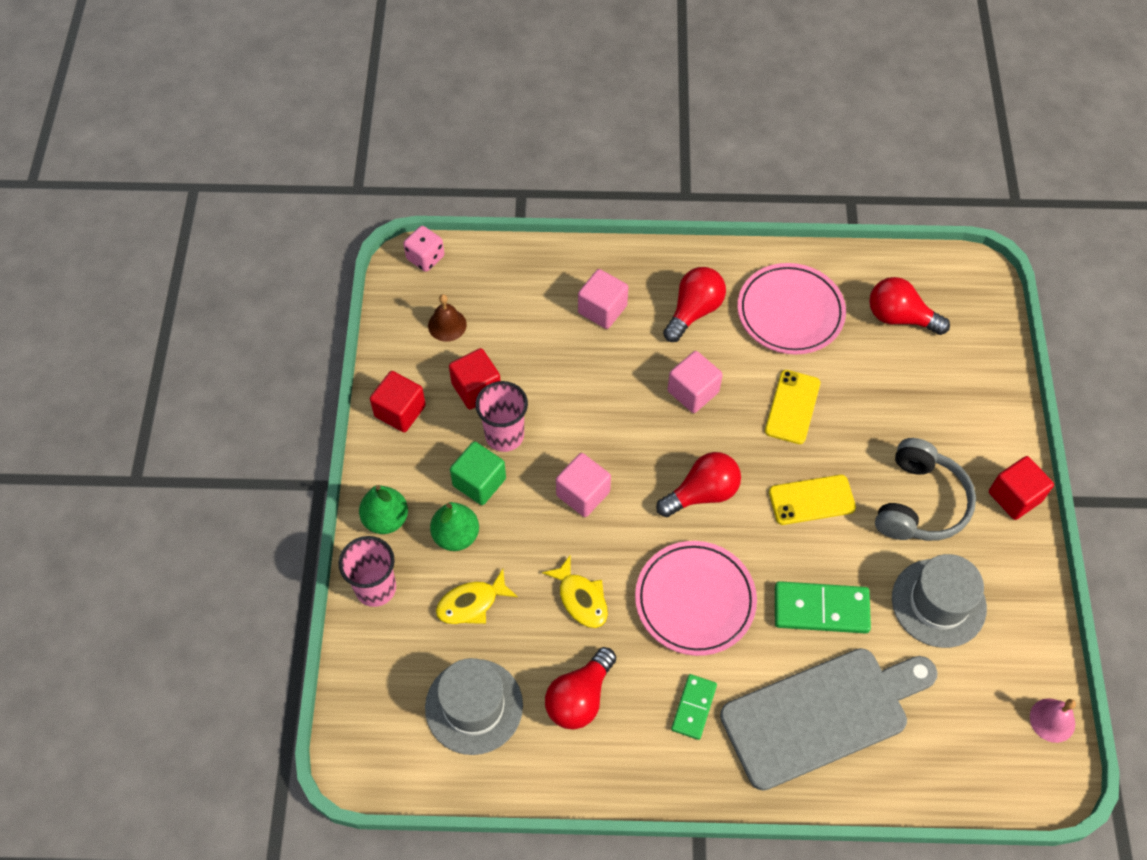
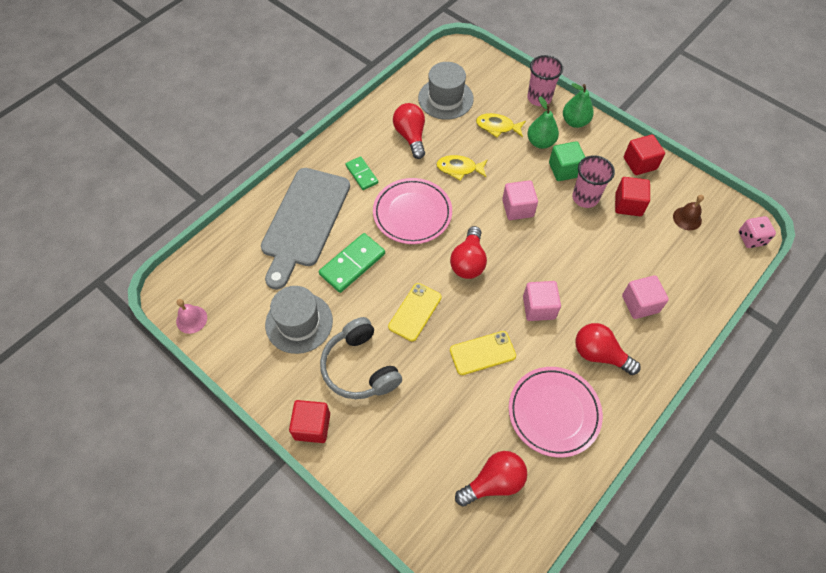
camera: 130 degrees right, 0 degrees up
yellow fish [436,569,518,624] -> yellow fish turned 90 degrees counterclockwise [476,113,526,137]
red light bulb [663,267,726,342] -> red light bulb turned 135 degrees clockwise [575,323,640,375]
yellow phone [765,370,820,444] -> yellow phone turned 75 degrees counterclockwise [450,331,516,375]

